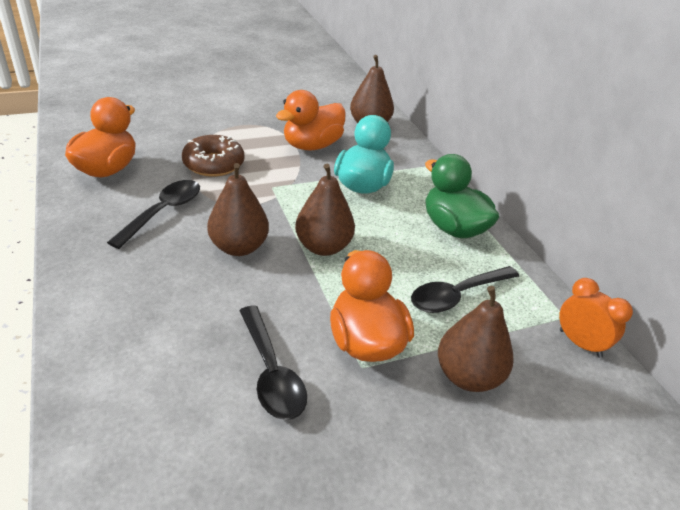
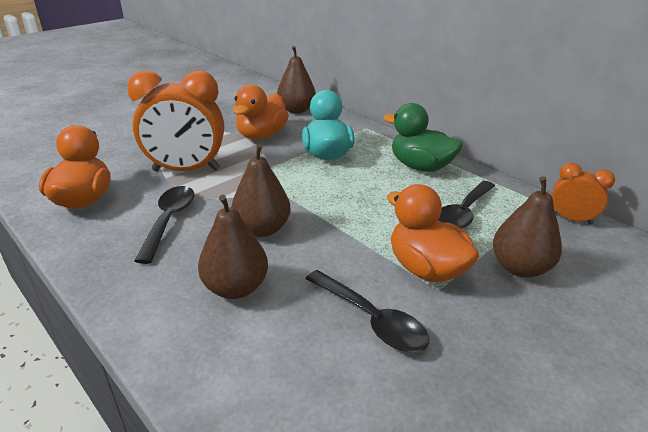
camera: 20 degrees left, 5 degrees down
brown donut [182,135,244,177] -> orange clock [127,71,224,171]
brown pear [295,164,355,256] -> brown pear moved to [198,195,268,299]

